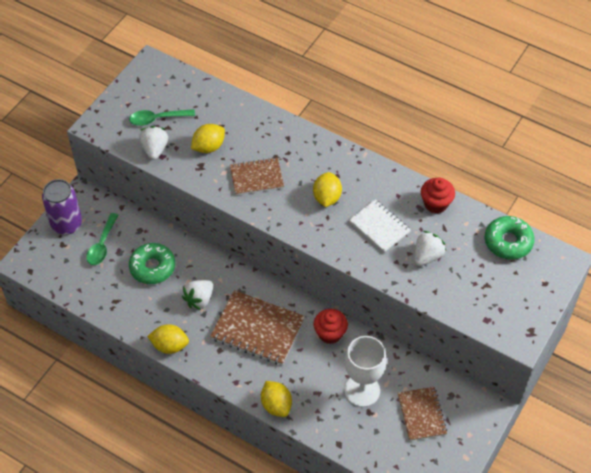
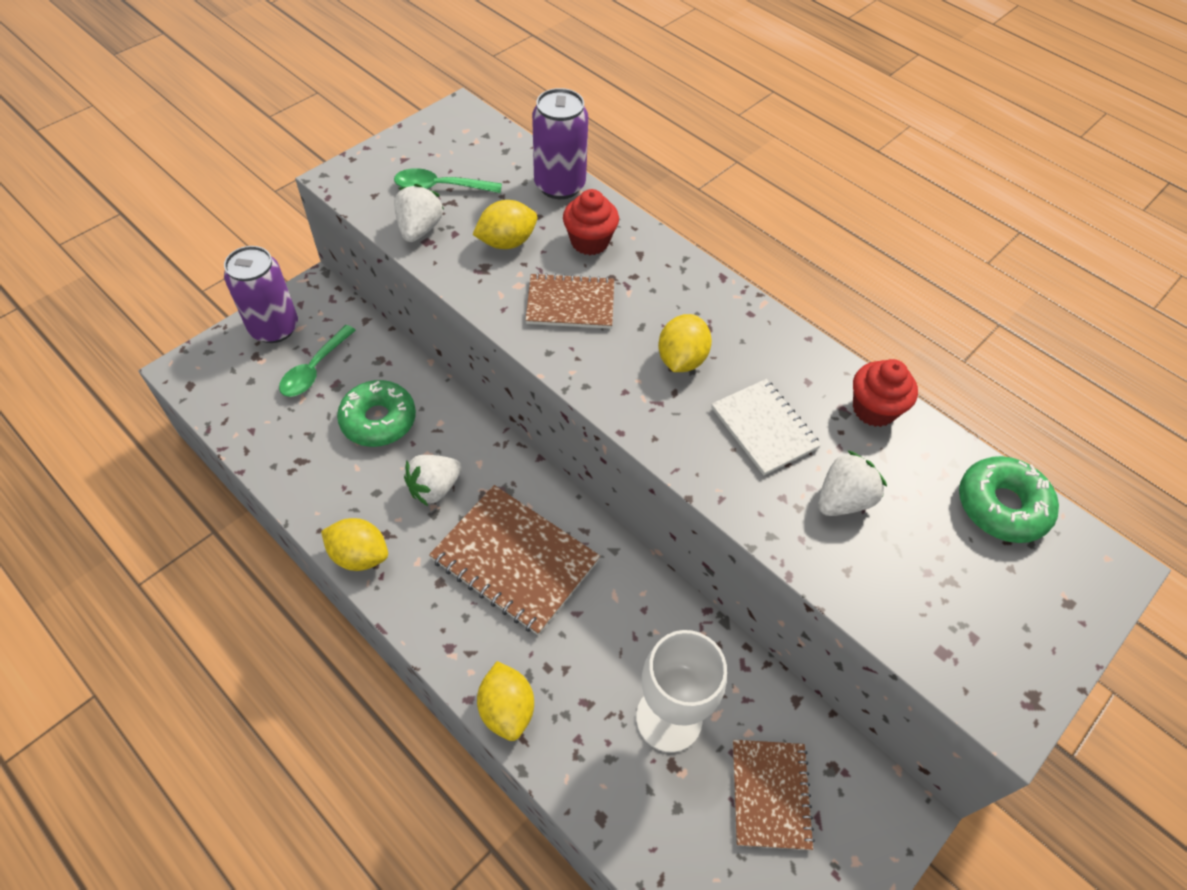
camera: 10 degrees right, 0 degrees up
red cupcake [313,309,348,344] -> red cupcake moved to [563,189,619,255]
none -> purple can [532,88,588,199]

